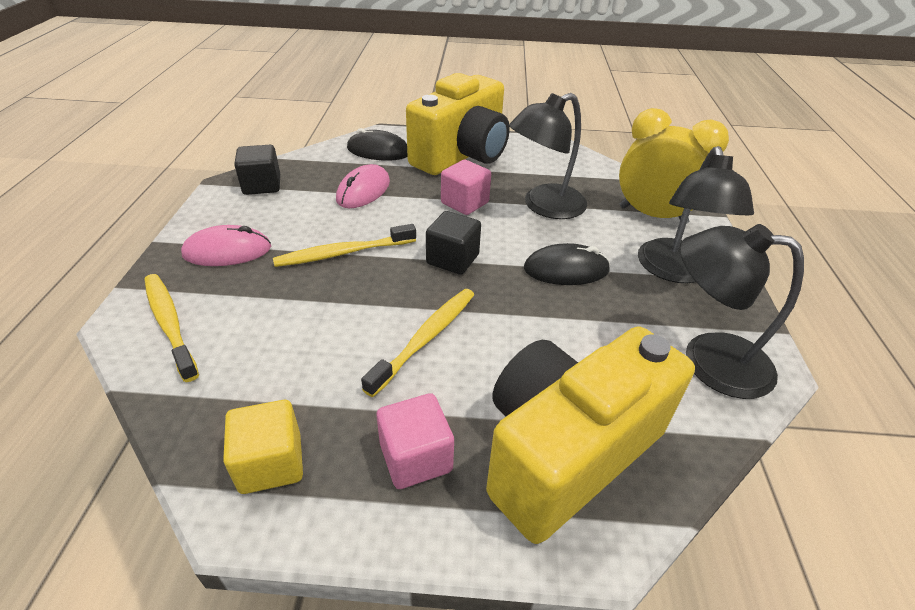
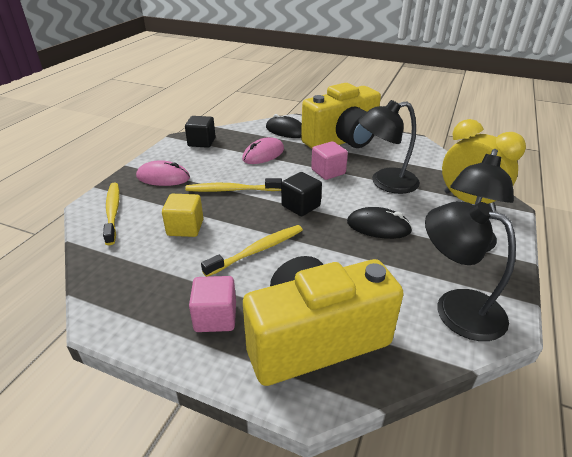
camera: 20 degrees right, 5 degrees down
yellow cube [223,400,303,494] -> yellow cube moved to [162,194,203,237]

